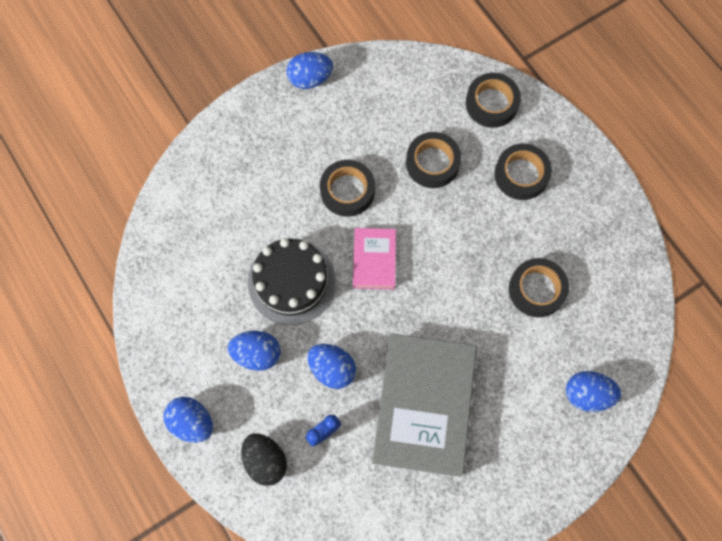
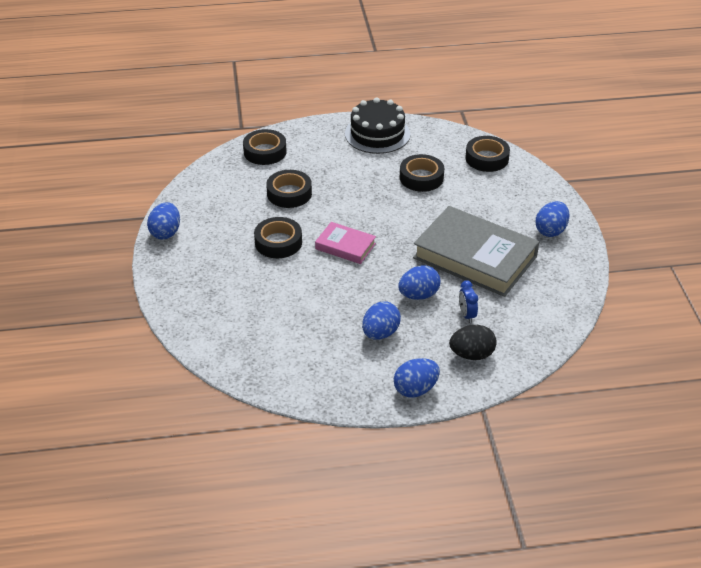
camera: 65 degrees left, 30 degrees down
black cake [248,238,336,325] -> black cake moved to [345,97,410,154]
black tape [494,144,552,200] -> black tape moved to [465,136,510,172]
blue egg [566,371,621,412] -> blue egg moved to [535,201,569,237]

